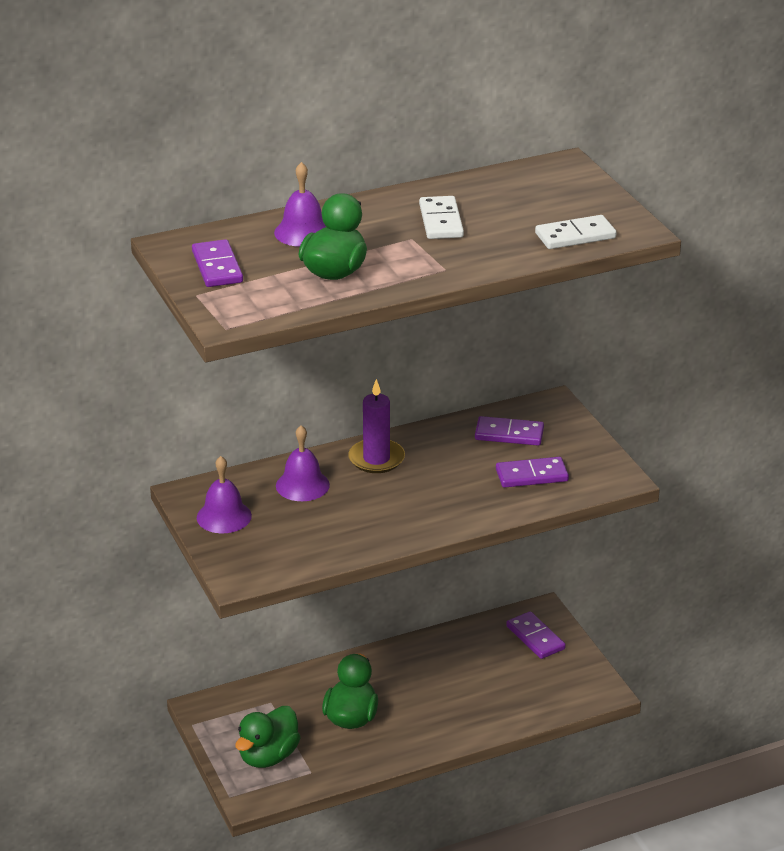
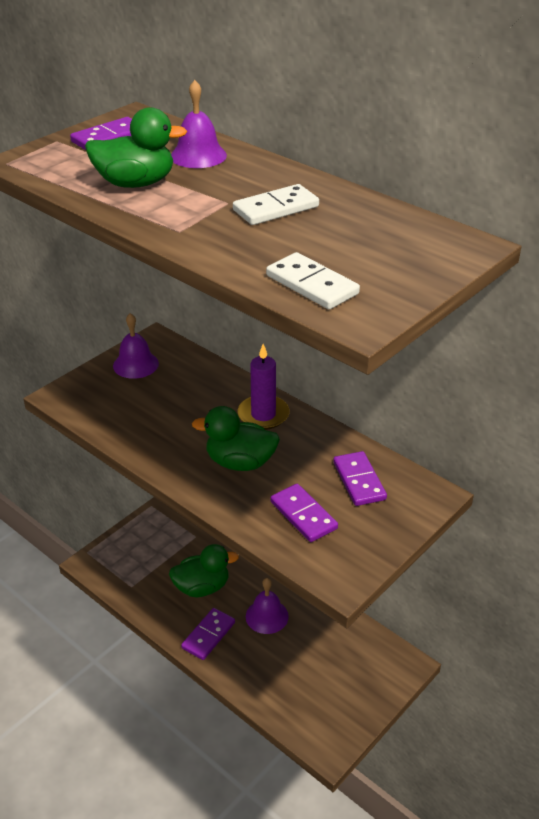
camera: 65 degrees right, 5 degrees up
green duck [235,706,301,768] -> green duck moved to [192,406,280,471]
purple bell [276,425,330,501] -> purple bell moved to [246,578,289,634]
purple domino [506,611,566,659] -> purple domino moved to [181,608,235,660]

